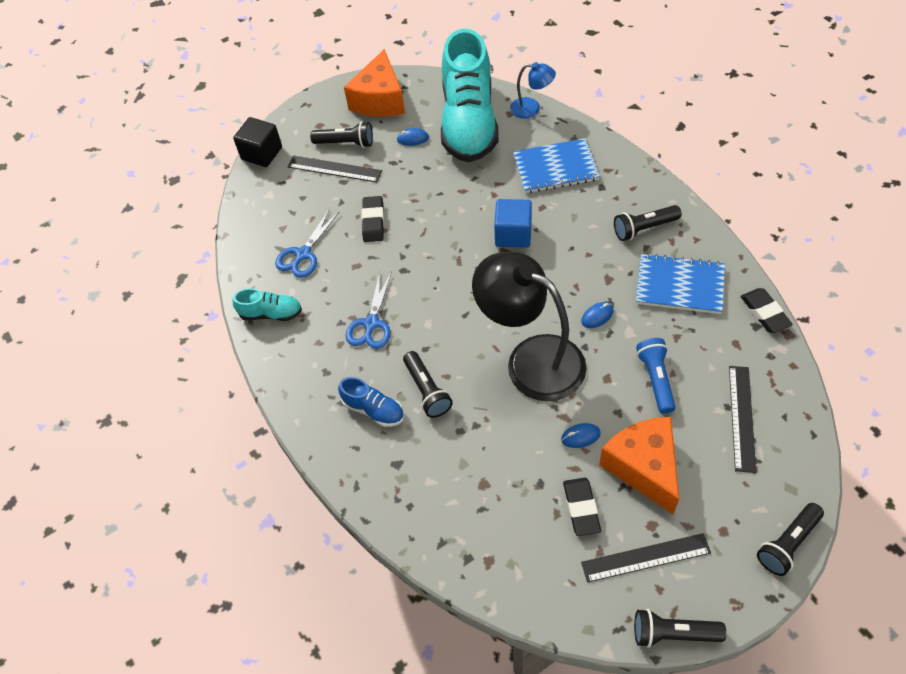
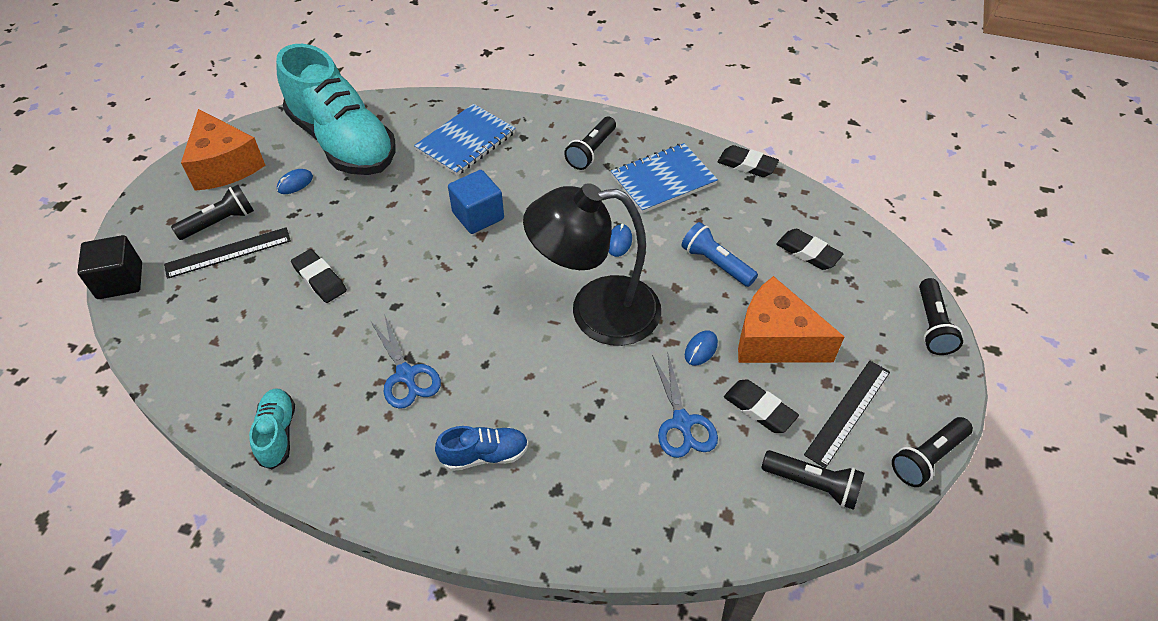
camera: 45 degrees left, 5 degrees down
turquoise shoe [232,288,302,321] -> turquoise shoe turned 60 degrees counterclockwise [249,388,295,469]
blue scissors [275,209,339,278] -> blue scissors moved to [652,351,718,458]
black flashlight [403,351,453,418] -> black flashlight moved to [761,450,864,510]
blue lamp [510,62,556,119] -> none
black ruler [729,366,756,473] -> black eraser [776,229,843,270]

